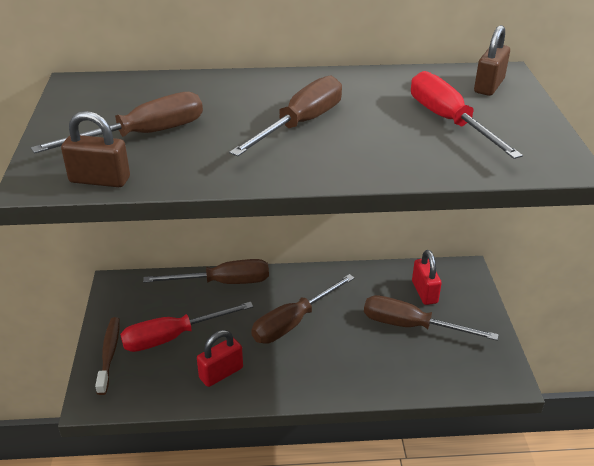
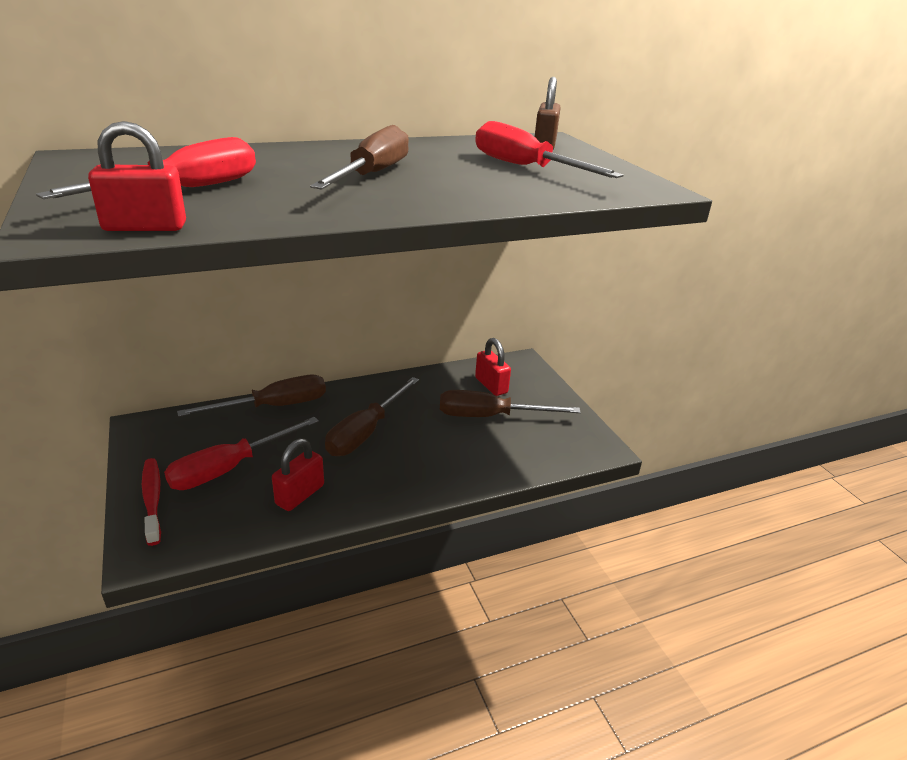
camera: 20 degrees left, 5 degrees down
brown screwdriver [31,92,203,154] -> red screwdriver [36,137,256,199]
brown padlock [61,111,130,187] -> red padlock [88,121,186,231]
brown toothbrush [95,317,119,395] -> red toothbrush [142,458,161,546]

